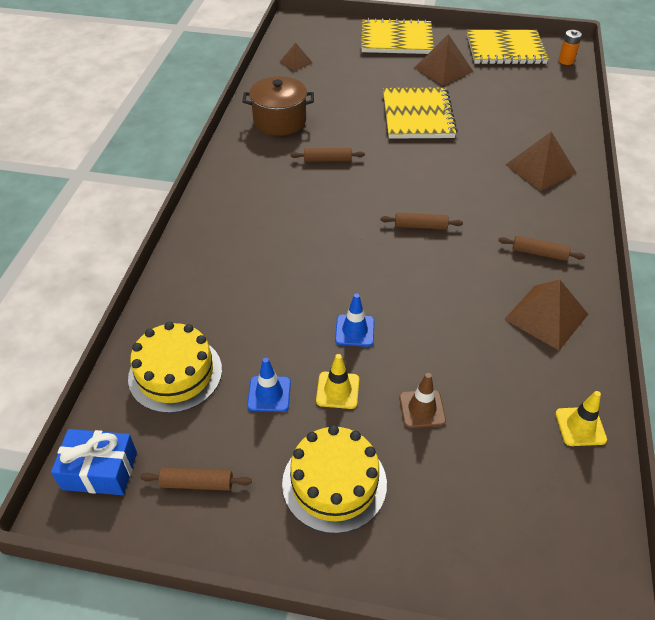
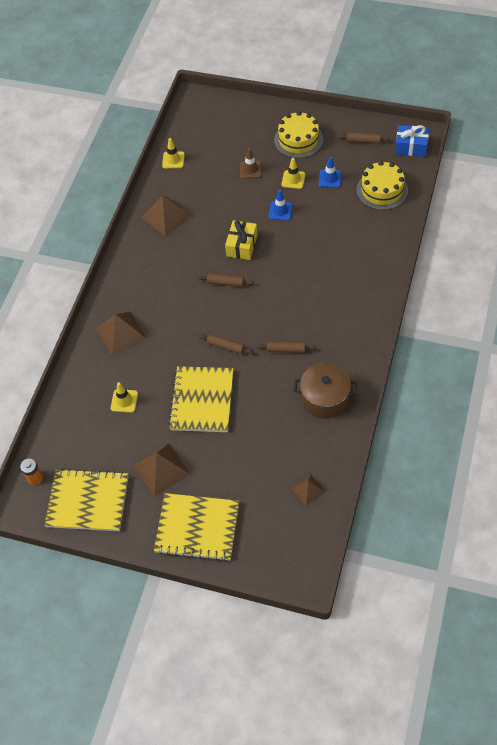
camera: 170 degrees left, 10 degrees up
brown rolling pin [498,236,585,261] -> brown rolling pin moved to [198,334,254,354]
none -> yellow traffic cone [111,382,138,413]
none -> yellow gift [225,220,258,260]

